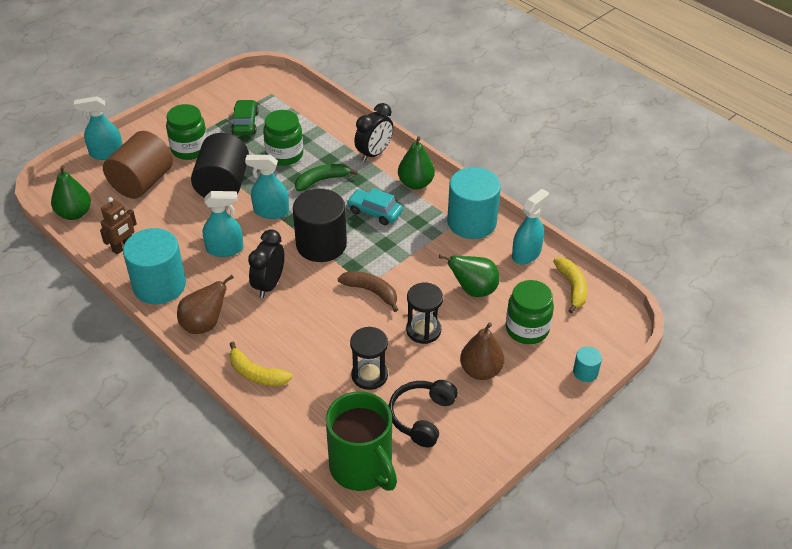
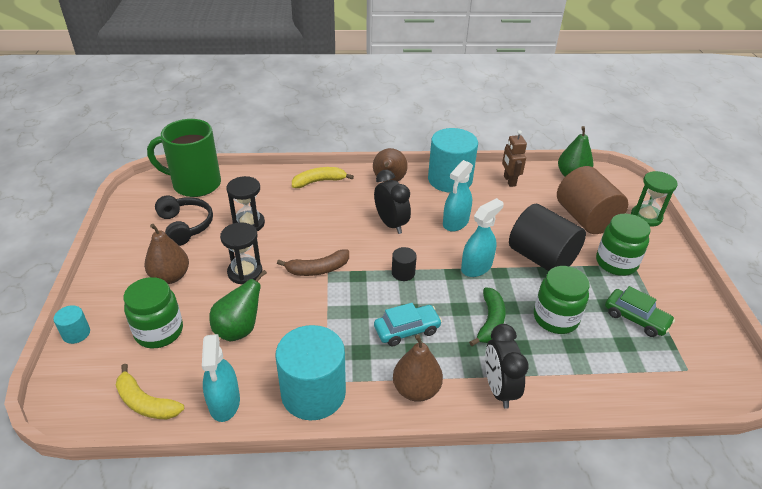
camera: 130 degrees right, 5 degrees down
turquoise spray bottle [74,96,123,160] -> green hourglass [631,171,678,227]
black cylinder [293,189,347,262] -> black cylinder [392,247,417,281], size x0.44
green pear [398,136,435,190] -> brown pear [393,335,443,402]

